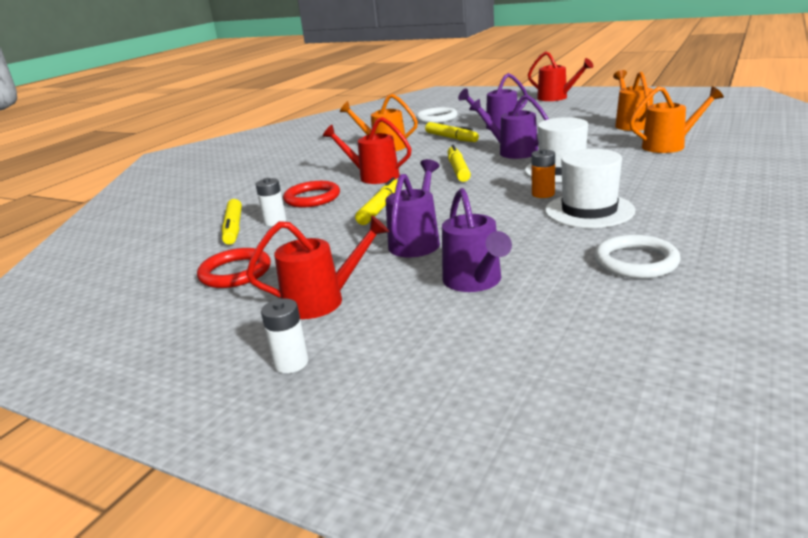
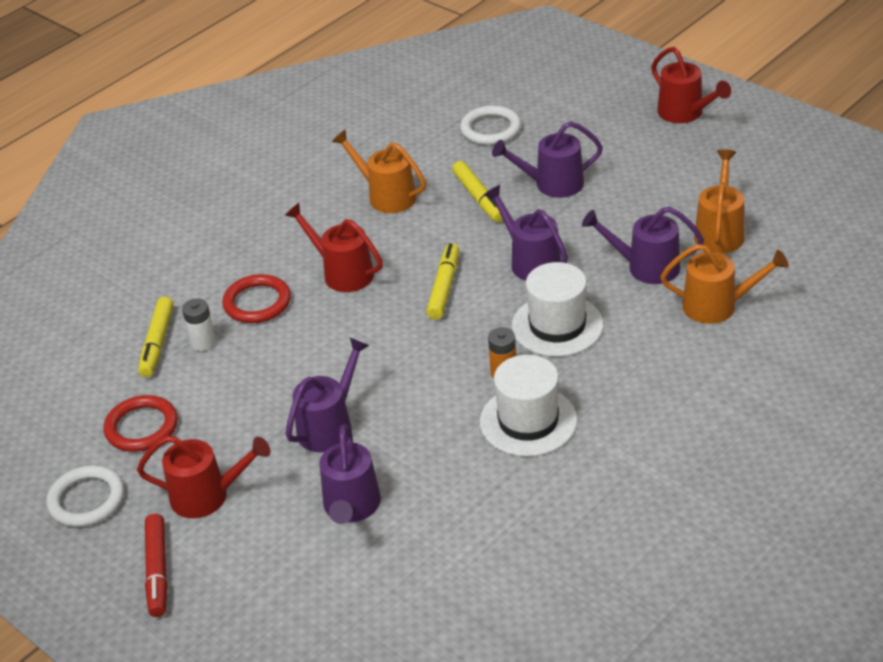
camera: 15 degrees right, 15 degrees up
white battery [261,299,308,373] -> red marker [145,514,168,617]
yellow marker [355,177,398,225] -> none
white ring [594,235,681,279] -> white ring moved to [47,465,124,527]
none -> purple watering can [582,207,704,284]

